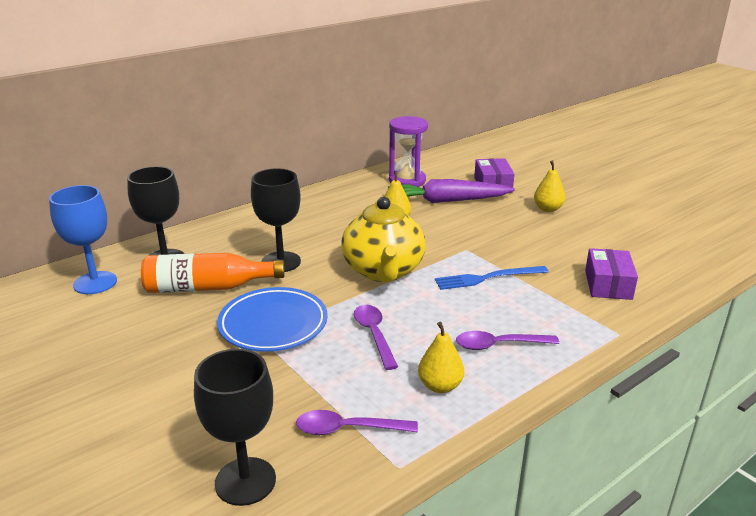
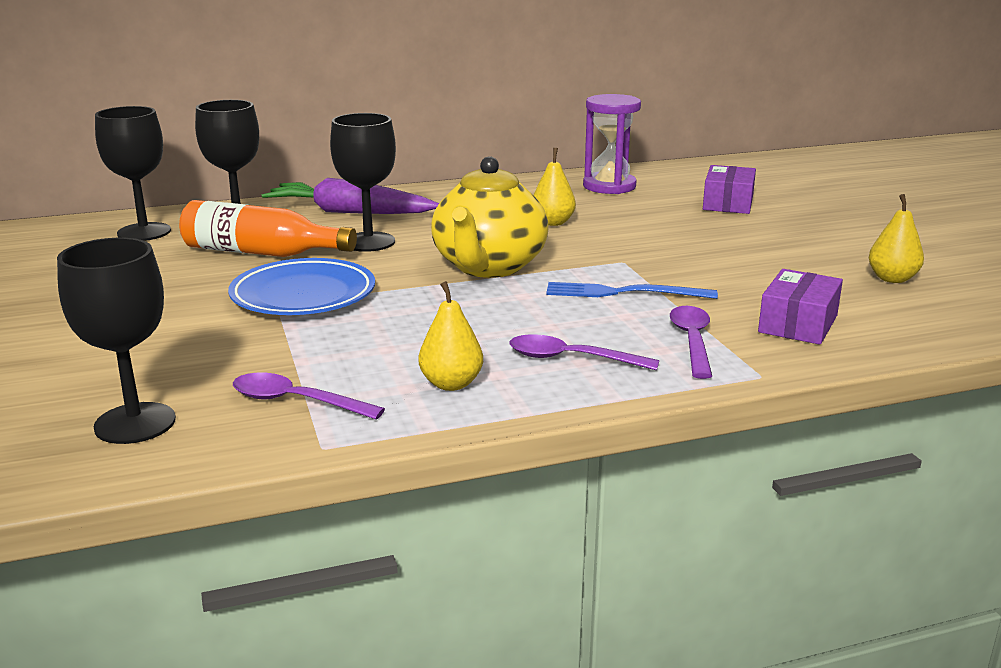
camera: 20 degrees right, 5 degrees down
blue goblet [49,185,117,294] -> black goblet [95,106,171,241]
purple spoon [354,305,398,370] -> purple spoon moved to [670,306,712,379]
purple carrot [388,179,515,203] -> purple carrot moved to [262,178,439,214]
yellow pear [534,160,565,212] -> yellow pear moved to [869,194,924,283]

